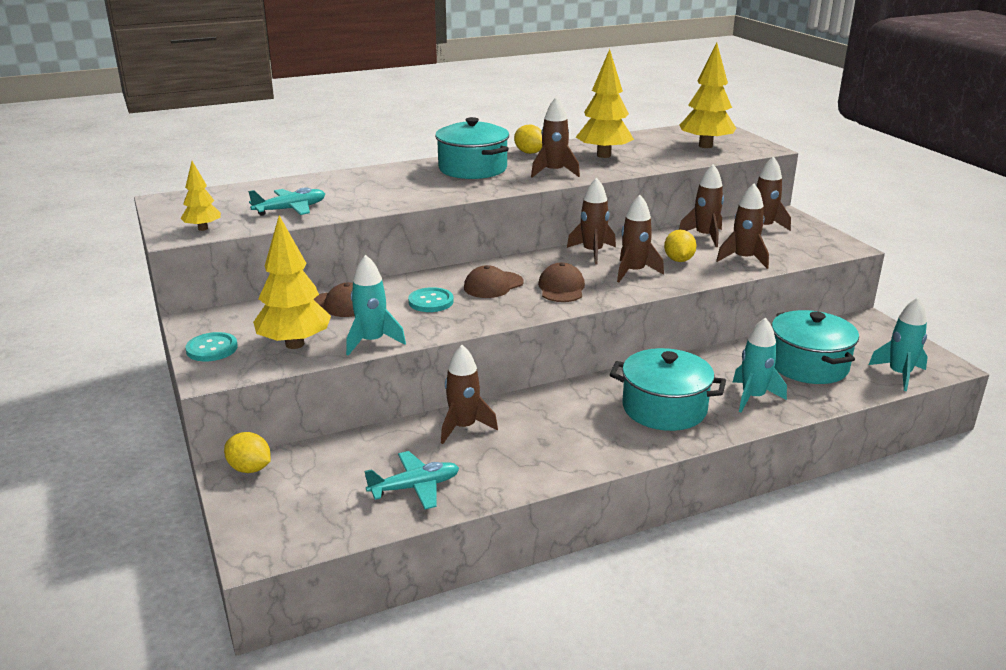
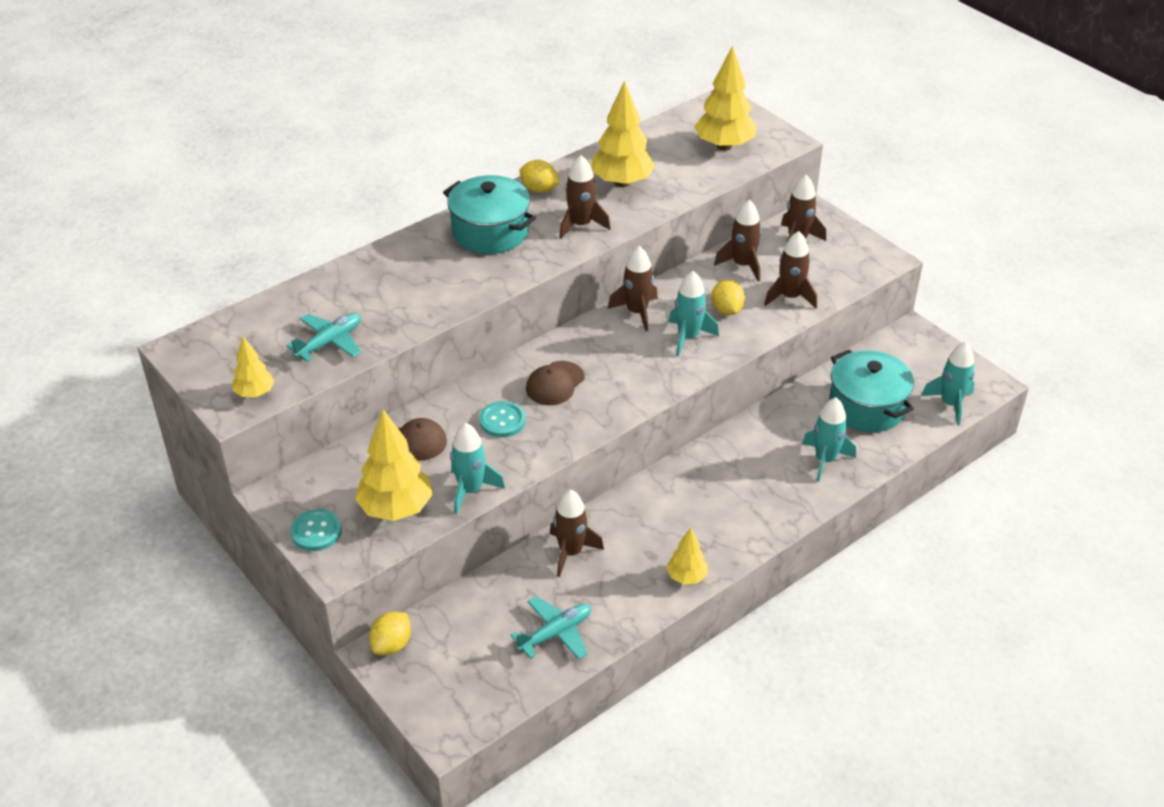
camera: 15 degrees left, 15 degrees up
yellow lemon [224,432,271,473] -> yellow lemon turned 75 degrees counterclockwise [369,612,411,655]
brown cap [538,263,585,302] -> none
turquoise pot [610,348,726,431] -> none
brown rocket [617,195,664,282] -> turquoise rocket [669,271,719,357]
none -> yellow tree [666,527,708,585]

